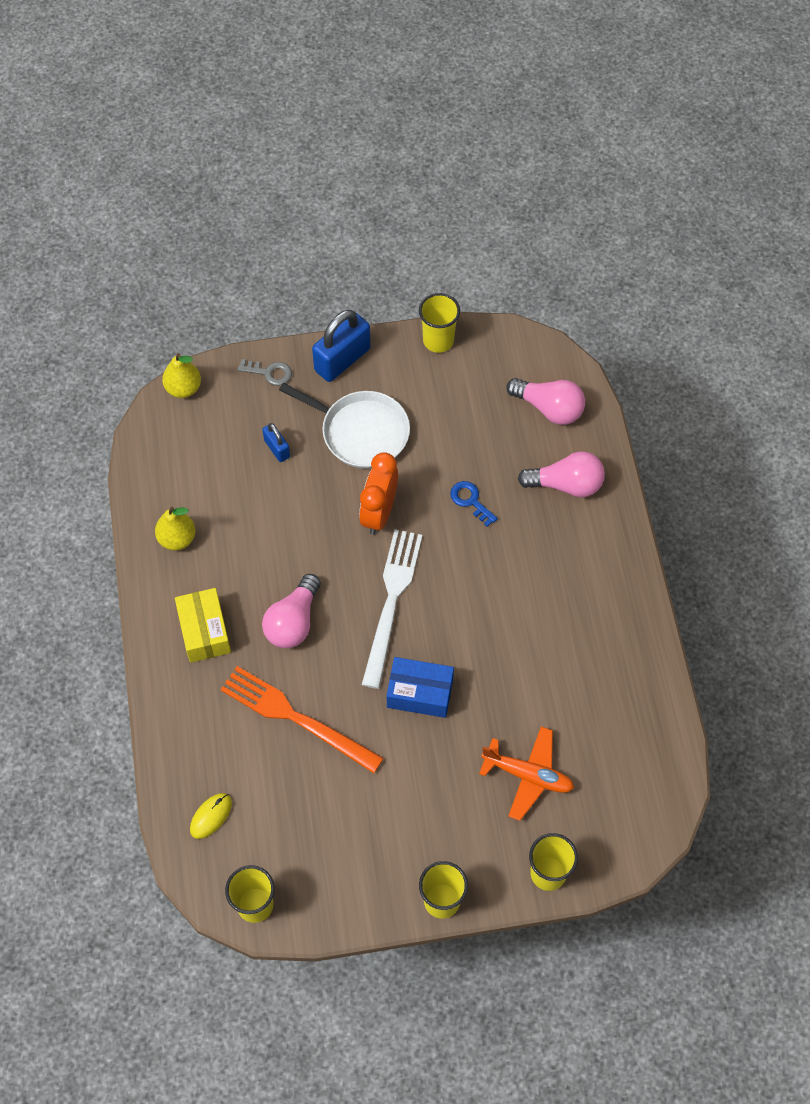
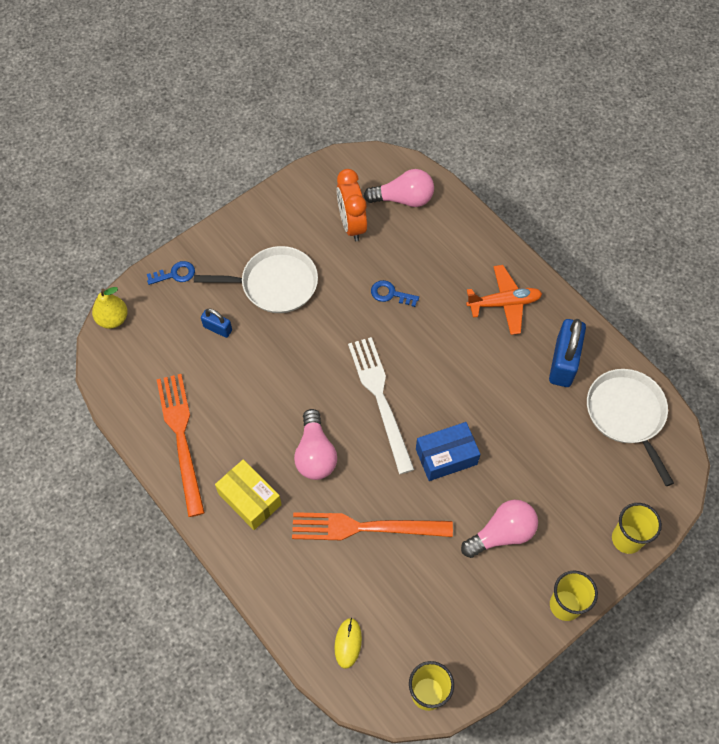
camera: 30 degrees left, 0 degrees up
yellow pear [155,507,196,550] -> orange fork [157,374,205,517]
grey key [237,359,292,386] -> blue key [147,261,195,285]
blue padlock [312,310,371,382] -> blue padlock moved to [549,319,586,387]
orange clock [359,452,398,535] -> orange clock moved to [337,169,367,241]
yellow cup [419,293,460,353] -> none
orange plane [479,726,574,821] -> orange plane moved to [466,265,542,335]
pink light bulb [518,451,605,497] -> pink light bulb moved to [461,500,538,558]
none -> white pan [587,369,674,486]

